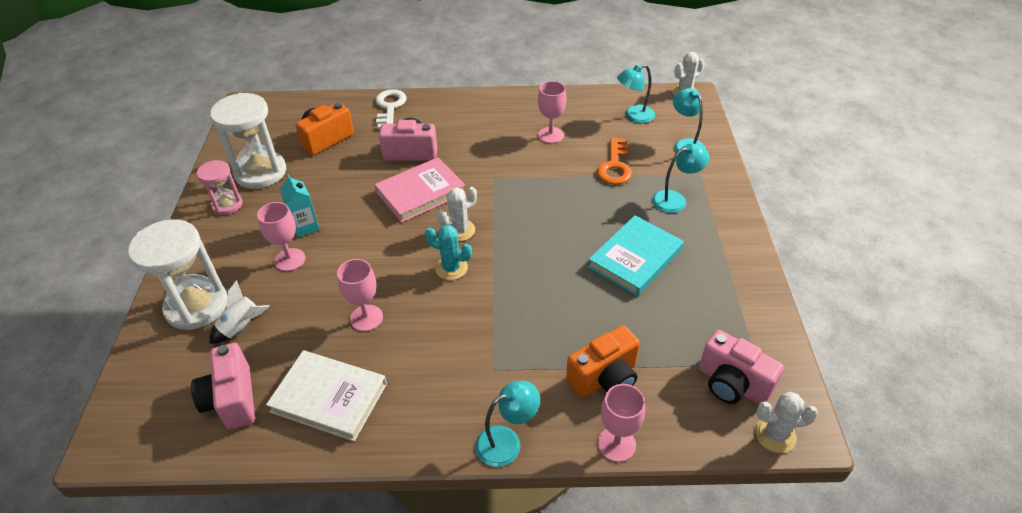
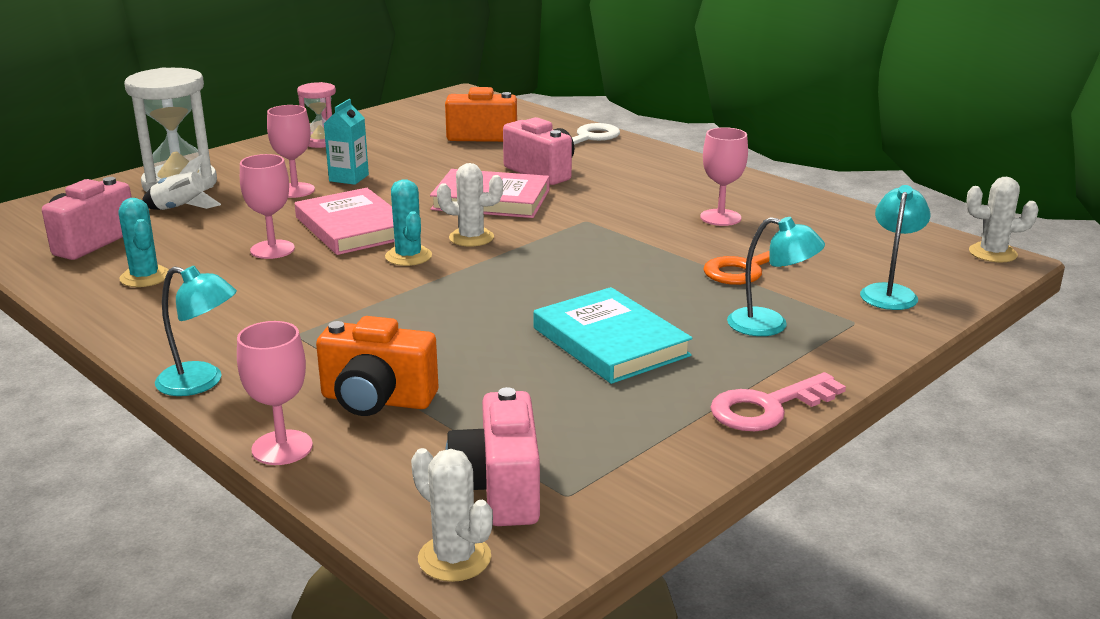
camera: 45 degrees right, 20 degrees down
white hourglass [210,93,286,189] -> none
white book [266,350,387,441] -> turquoise cactus [119,198,169,287]
turquoise book [588,215,684,296] -> turquoise book turned 60 degrees clockwise [534,287,693,384]
turquoise lamp [617,64,655,123] -> none
none -> pink book [295,188,395,255]
none -> pink key [710,372,846,431]

